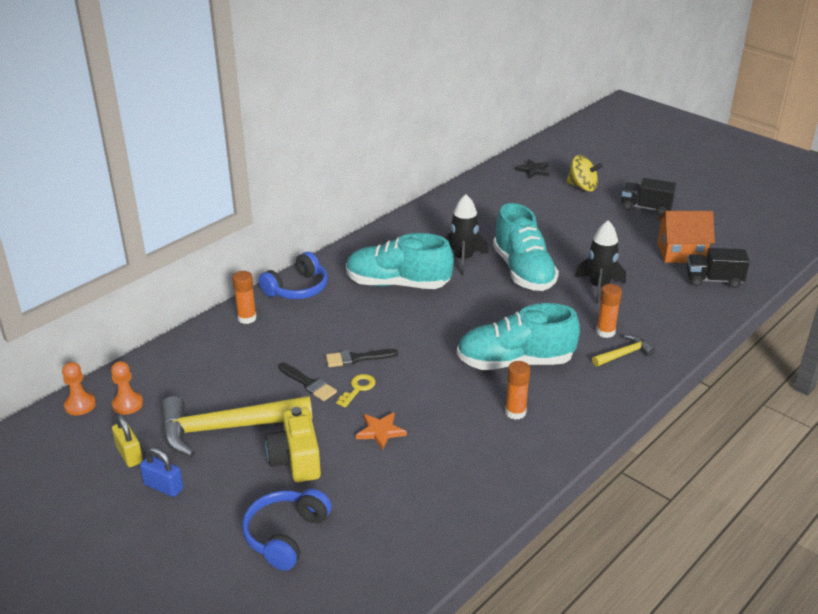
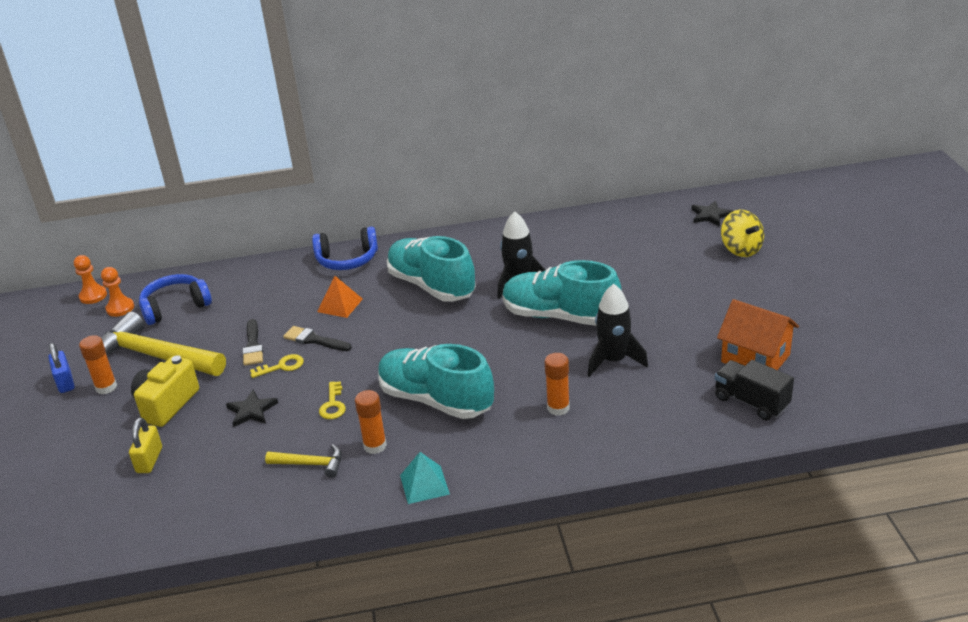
camera: 40 degrees right, 0 degrees up
yellow padlock [112,414,143,467] -> yellow padlock moved to [129,418,162,473]
orange glue stick [232,271,257,324] -> orange glue stick moved to [79,335,117,395]
blue headphones [242,489,332,571] -> blue headphones moved to [139,274,212,325]
orange star [356,412,407,450] -> black star [226,390,278,427]
turquoise shoe [493,203,559,291] -> turquoise shoe turned 90 degrees clockwise [503,260,622,326]
yellow hammer [592,335,655,366] -> yellow hammer moved to [265,444,342,478]
black truck [621,178,676,216] -> none
none -> orange pyramid [317,276,363,318]
none -> yellow key [319,381,346,419]
none -> turquoise pyramid [400,452,450,504]

